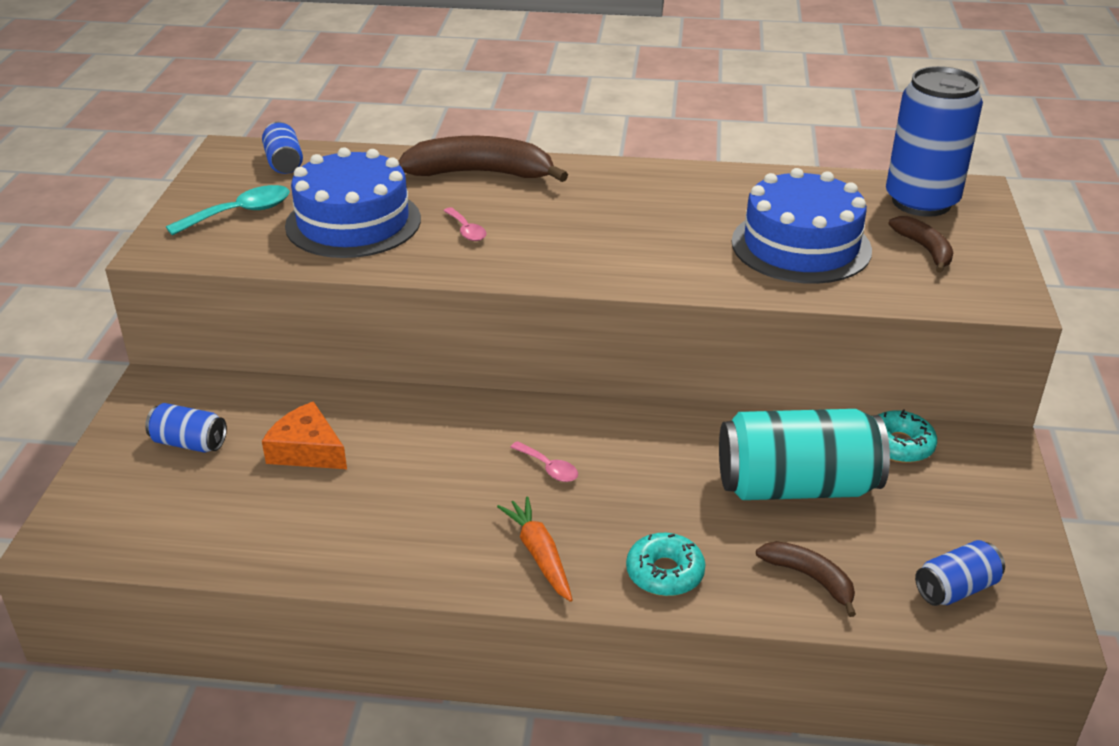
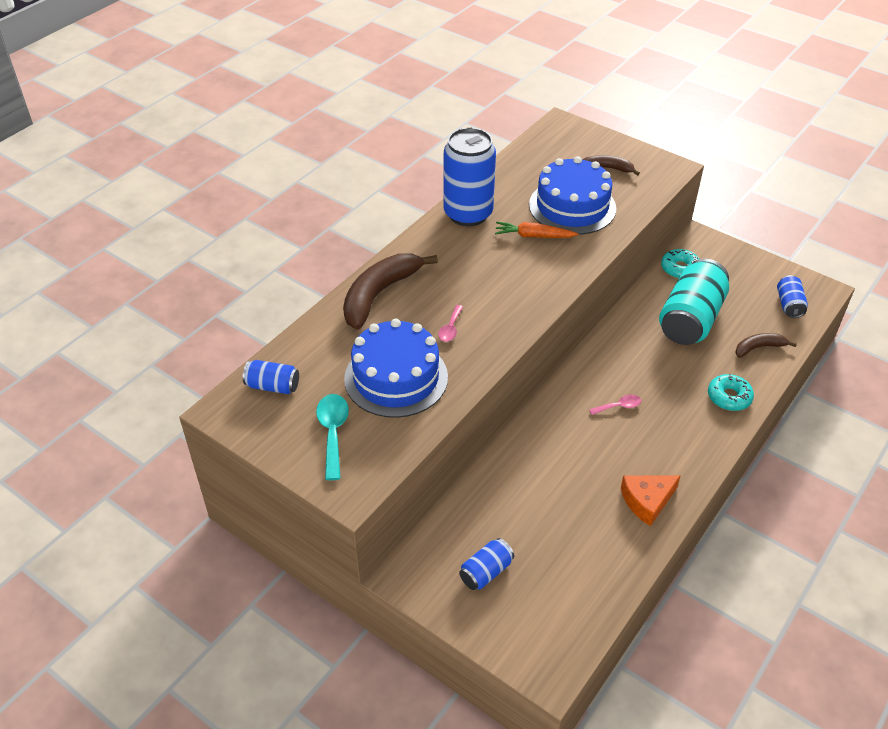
camera: 60 degrees left, 10 degrees up
orange cheese [262,401,347,469] -> orange cheese moved to [621,475,681,526]
pink spoon [443,207,486,241] -> pink spoon turned 105 degrees clockwise [438,305,463,342]
orange carrot [497,496,573,602] -> orange carrot moved to [495,222,578,238]
blue can [886,66,983,217] -> blue can moved to [443,128,496,226]

